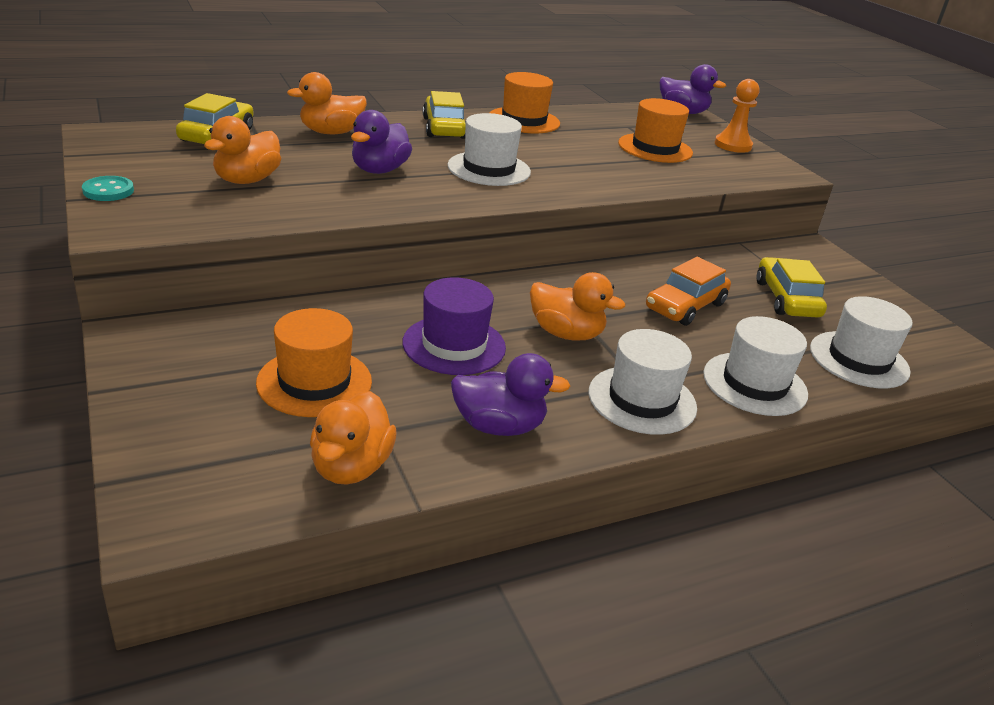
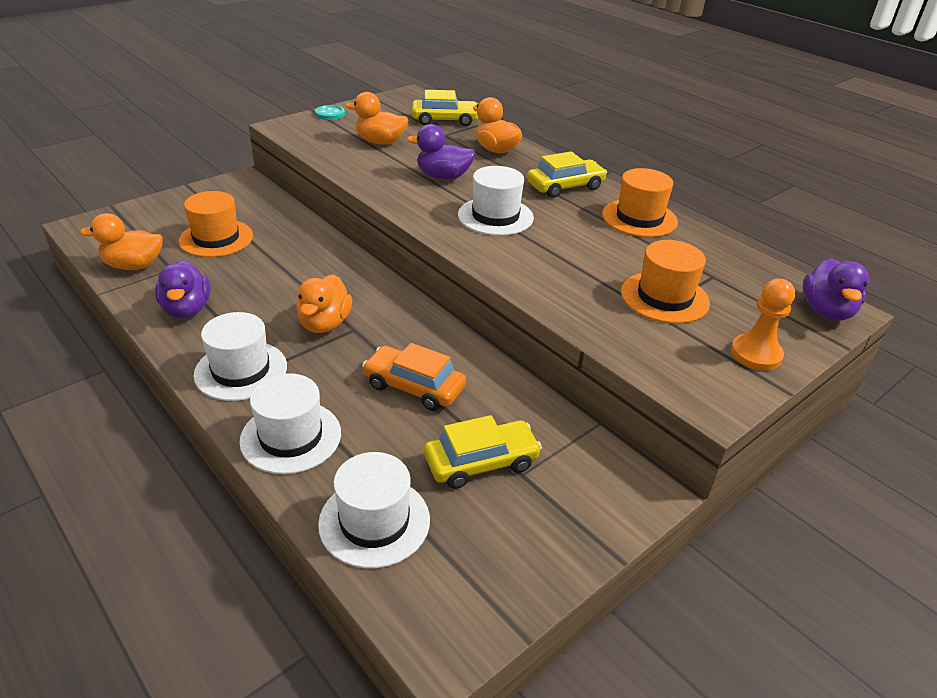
camera: 75 degrees right, 5 degrees up
purple hat [403,277,506,375] -> none

